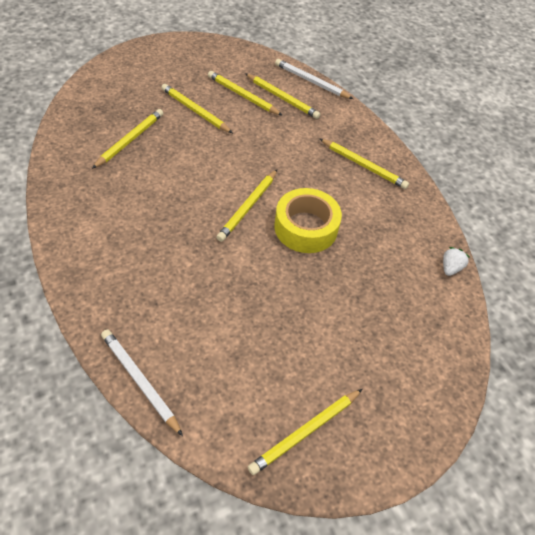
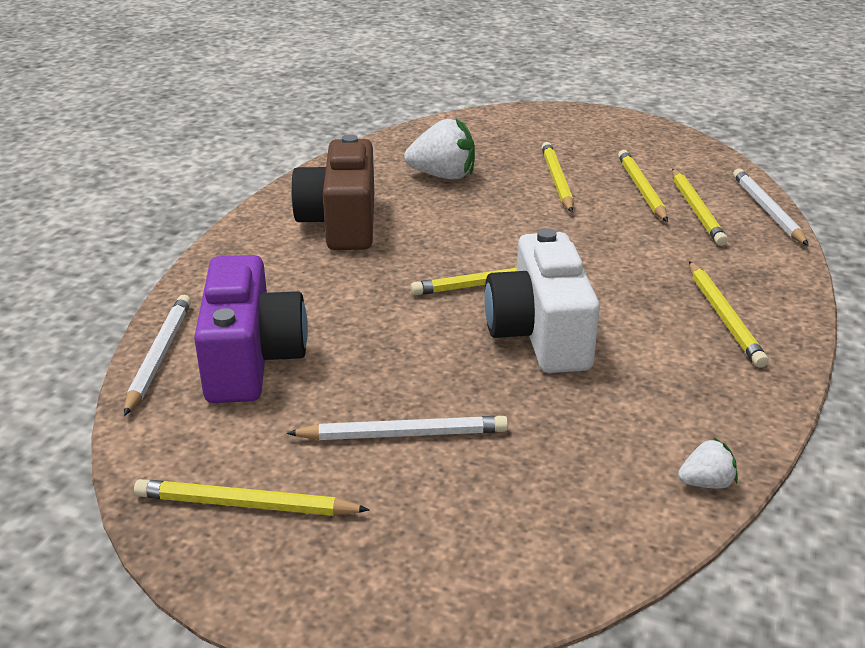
camera: 50 degrees right, 20 degrees down
yellow pencil [92,109,163,169] -> white strawberry [404,119,475,180]
yellow tape [274,188,342,253] -> white camera [484,228,600,373]
none -> purple camera [194,255,308,403]
none -> white pencil [286,416,508,440]
none -> brown camera [291,134,374,250]

